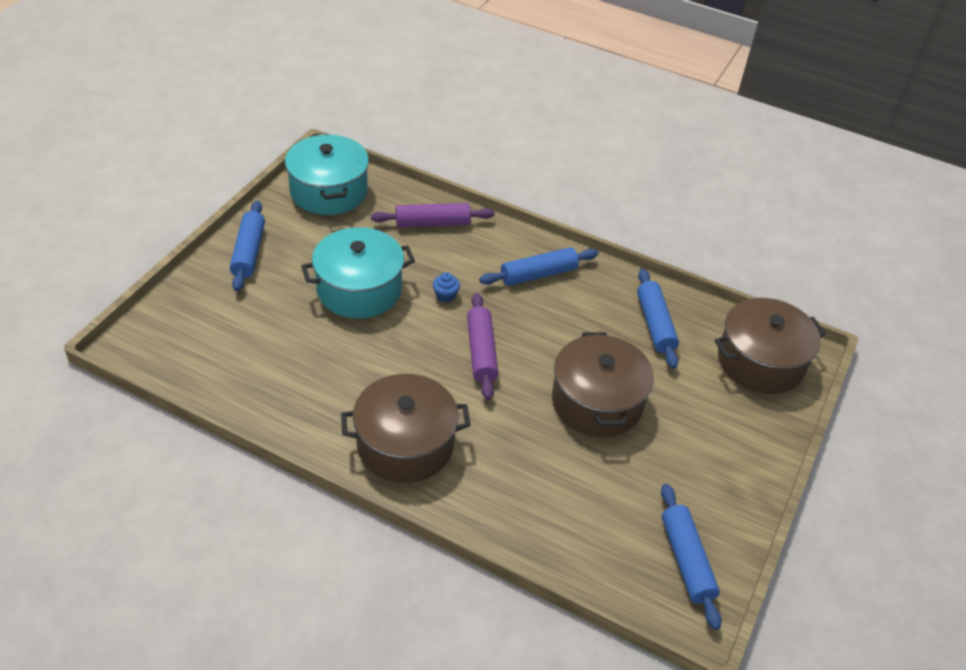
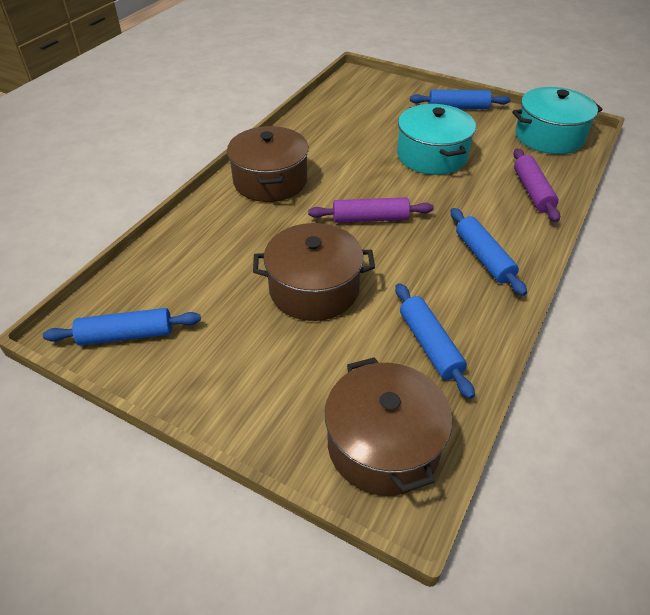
camera: 95 degrees right, 0 degrees up
blue cupcake [433,272,460,303] -> none
blue rolling pin [637,269,679,369] -> blue rolling pin turned 75 degrees clockwise [395,283,475,399]

